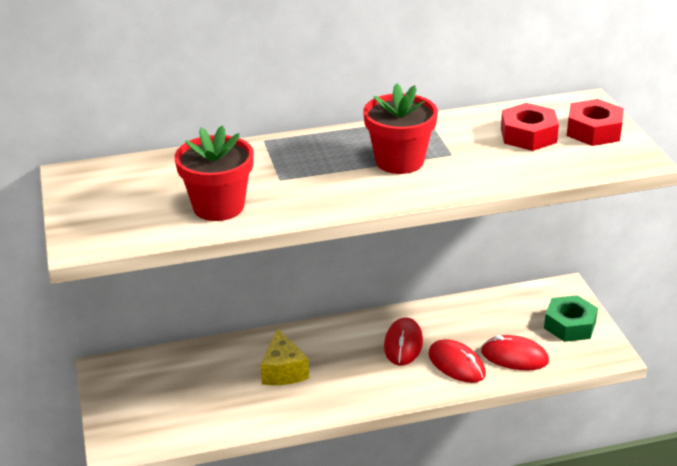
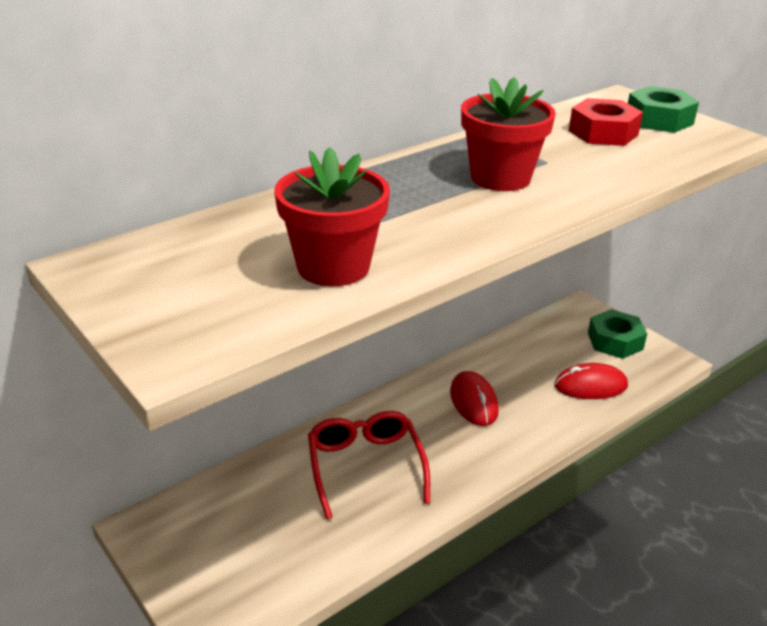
camera: 25 degrees left, 0 degrees up
yellow cheese [261,328,309,385] -> red glasses [308,411,430,519]
red mouse [428,339,486,383] -> none
red nut [567,99,624,146] -> green nut [628,86,699,133]

